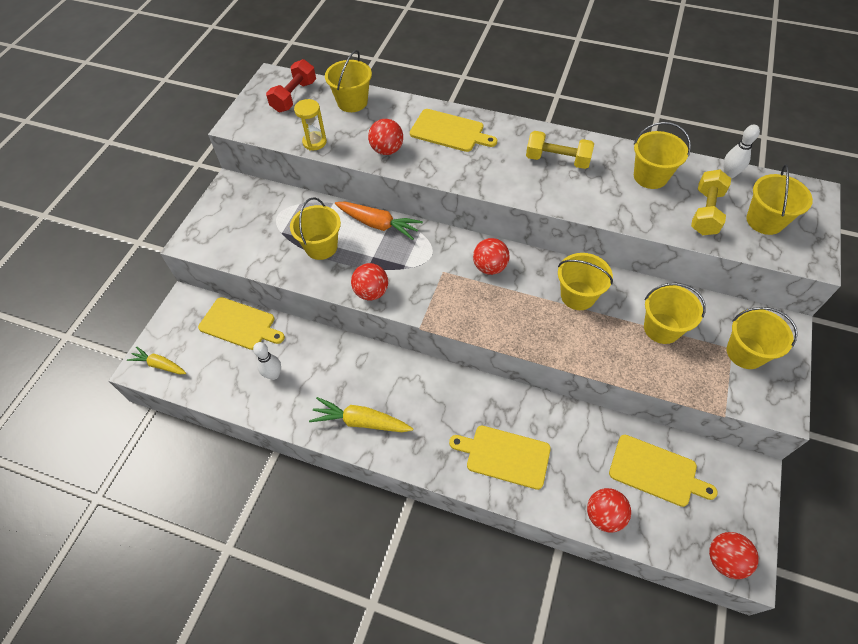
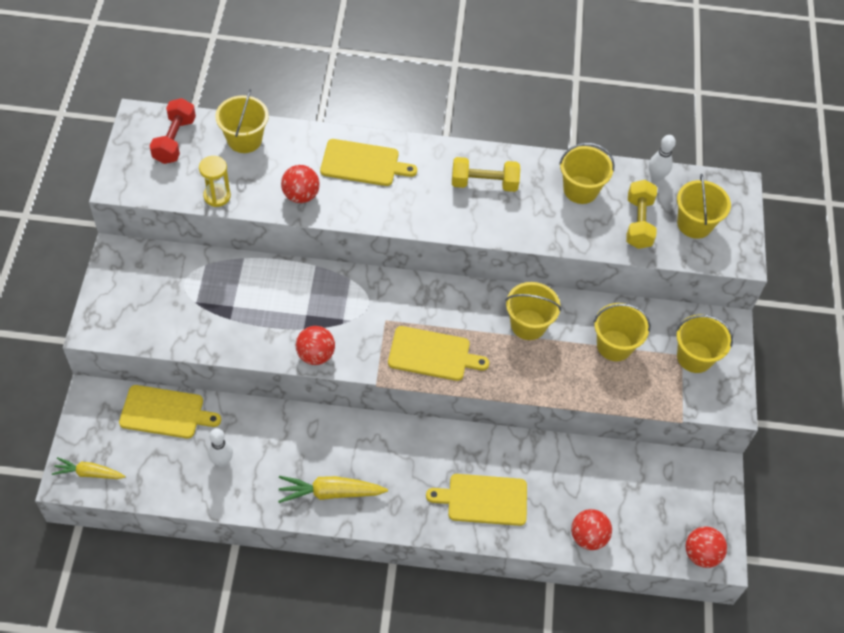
camera: 20 degrees left, 0 degrees up
yellow bucket [290,197,341,260] -> none
orange carrot [335,201,423,240] -> none
red ball [473,238,510,275] -> none
yellow cutting board [609,435,718,507] -> yellow cutting board moved to [388,326,489,381]

